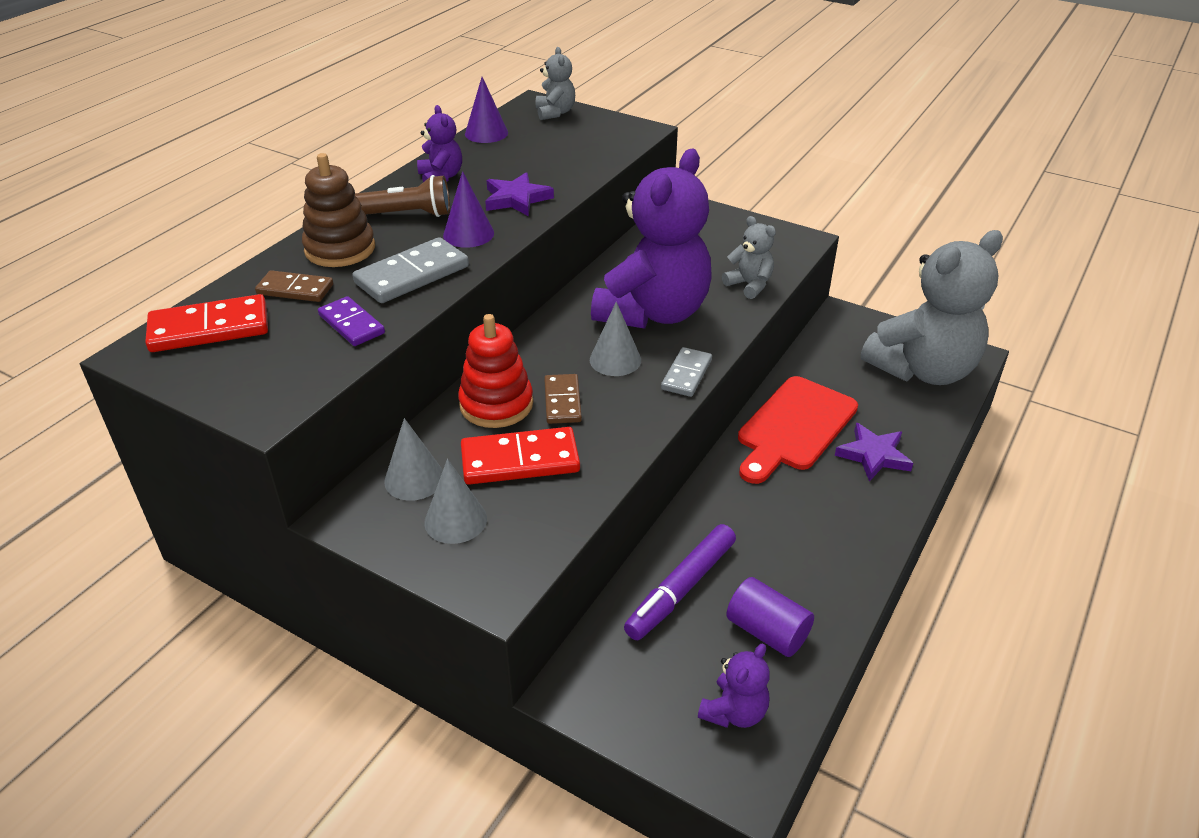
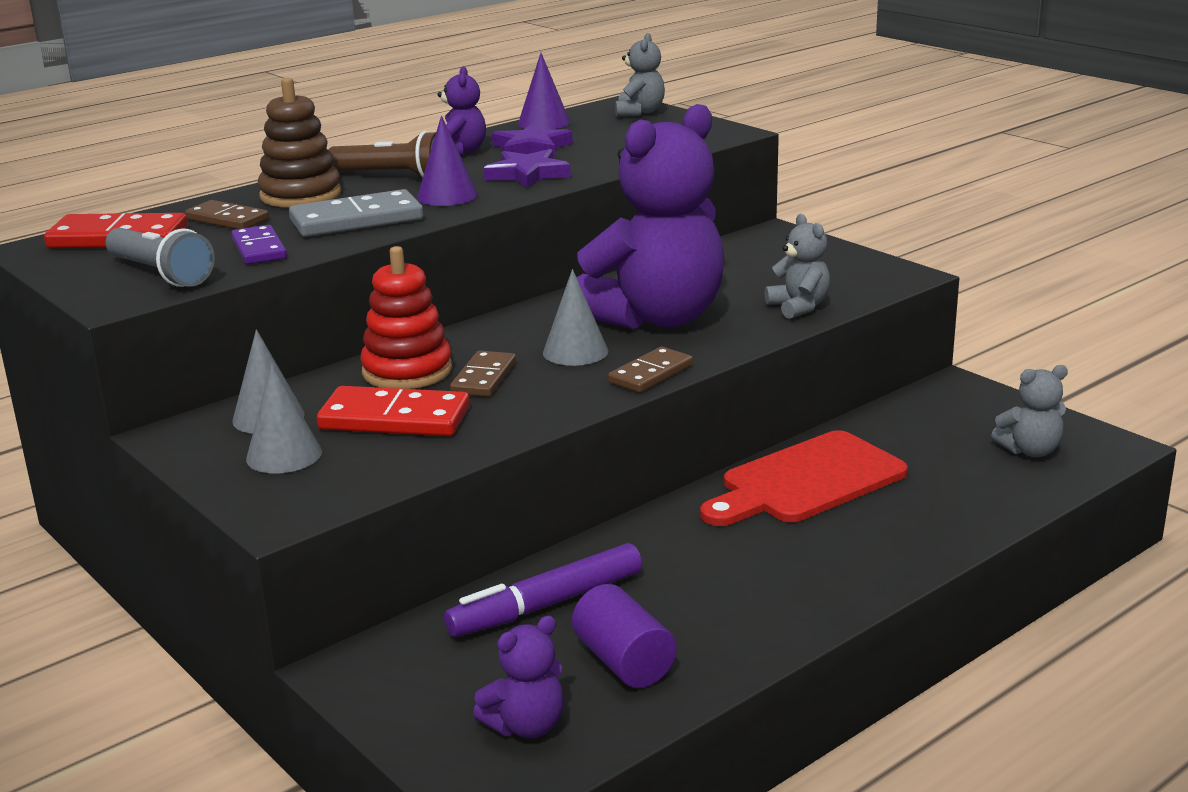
camera: 20 degrees right, 15 degrees down
grey domino [661,347,712,397] -> brown domino [608,347,693,393]
purple star [835,423,913,482] -> purple star moved to [492,123,573,157]
grey teddy bear [861,230,1003,385] -> grey teddy bear [991,365,1068,457], size x0.43
none -> grey flashlight [105,228,215,287]

